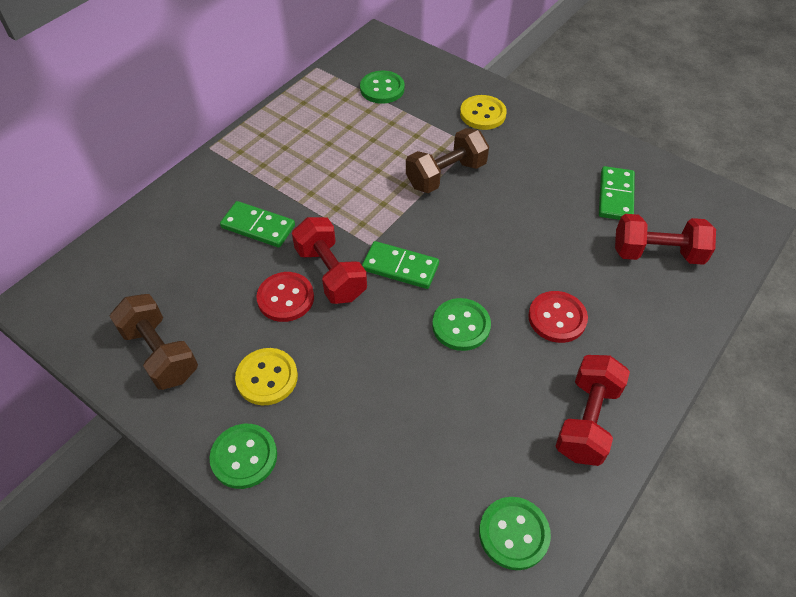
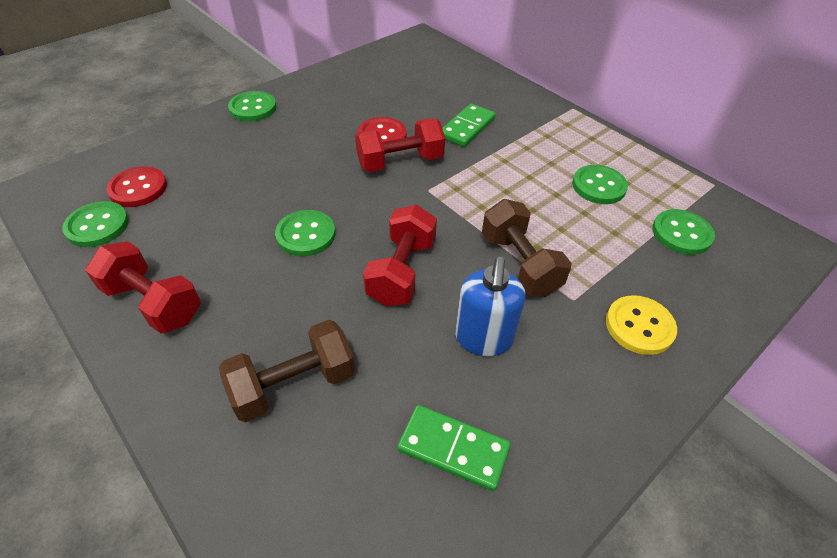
camera: 100 degrees right, 5 degrees down
brown dumbbell [109,294,198,390] -> brown dumbbell moved to [219,320,355,422]
yellow button [235,348,298,405] -> none
green domino [362,241,439,289] -> none
red button [528,291,588,343] -> red button moved to [106,166,167,207]
red dumbbell [615,214,716,265] -> red dumbbell moved to [363,205,437,306]
none -> blue soap dispenser [455,257,526,356]
none -> green button [572,165,628,204]

